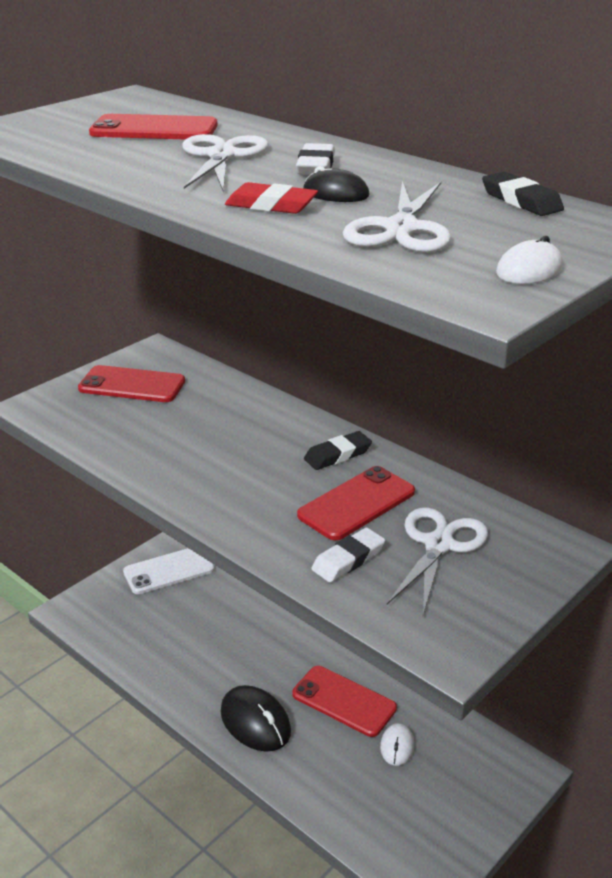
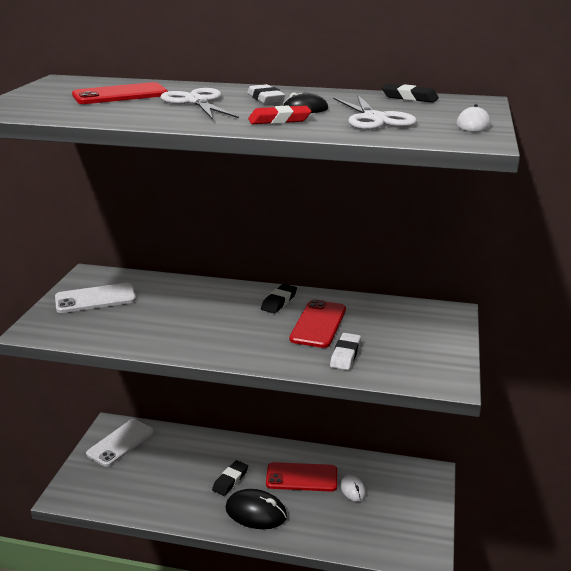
camera: 30 degrees left, 5 degrees down
red phone [78,365,185,402] -> white phone [55,283,136,313]
white scissors [387,507,488,615] -> none
none -> black eraser [212,460,248,496]

